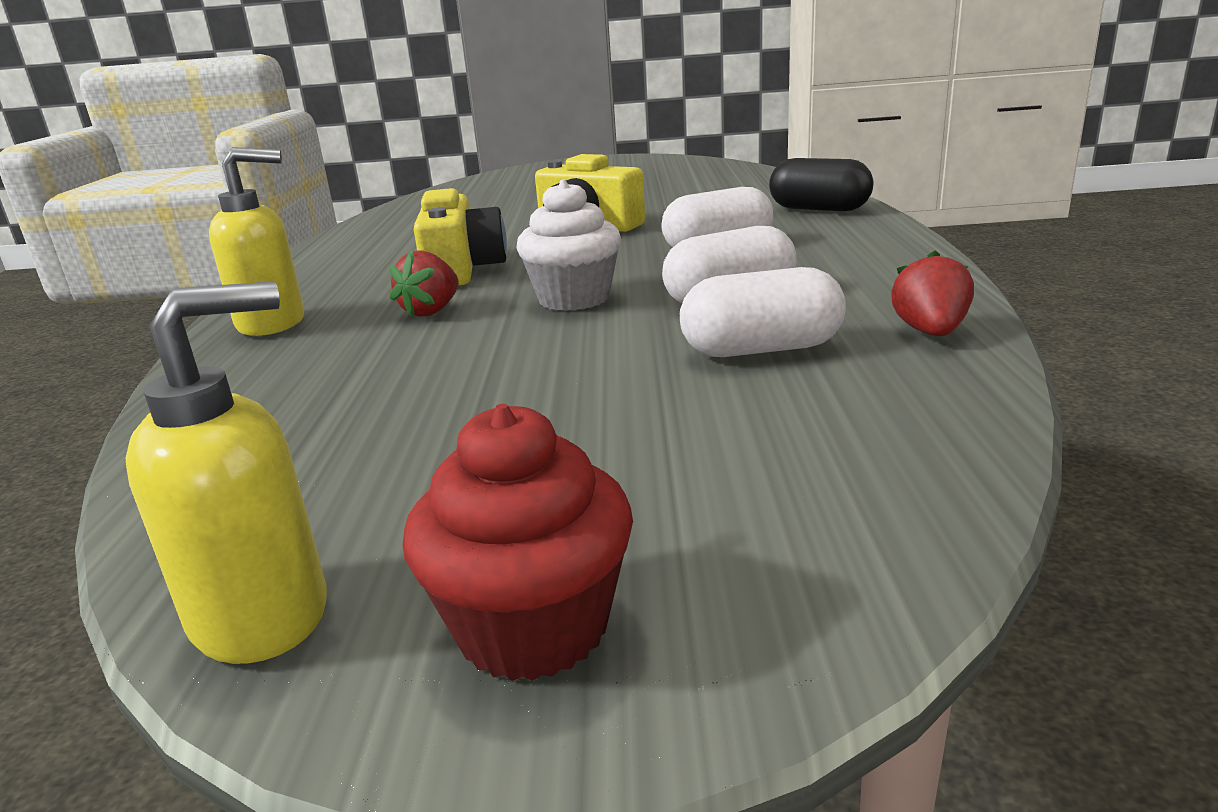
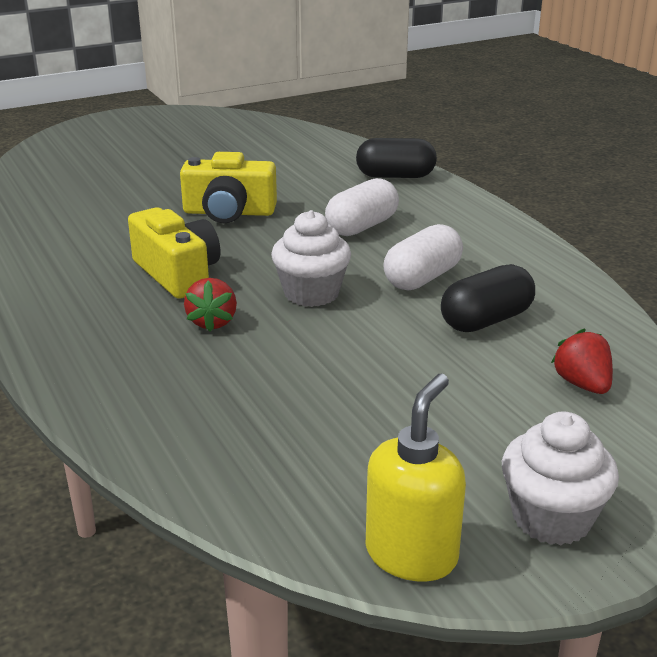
camera: 30 degrees left, 5 degrees up
yellow soap dispenser [209,147,304,336] -> none
red cupcake [403,404,633,681] -> white cupcake [502,412,619,545]
white capsule [680,267,846,357] -> black capsule [441,264,535,332]
red strawberry [891,250,974,336] -> red strawberry moved to [551,329,613,394]

